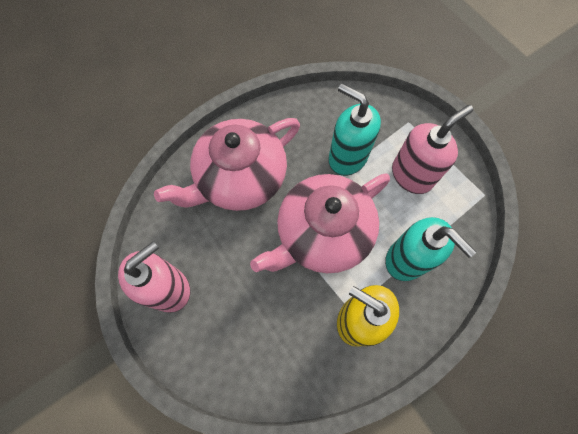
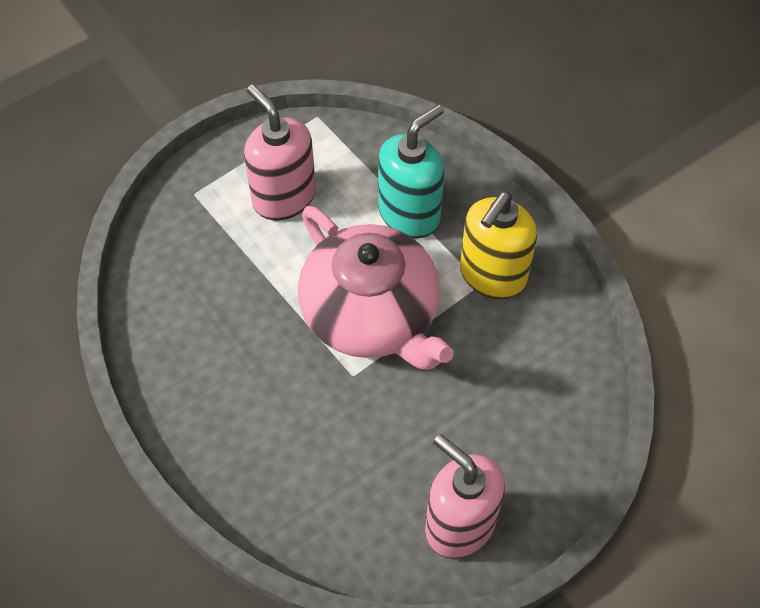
camera: 90 degrees left, 10 degrees down
pink teapot [154,118,300,211] -> none
turquoise soap dispenser [328,84,381,176] -> none

